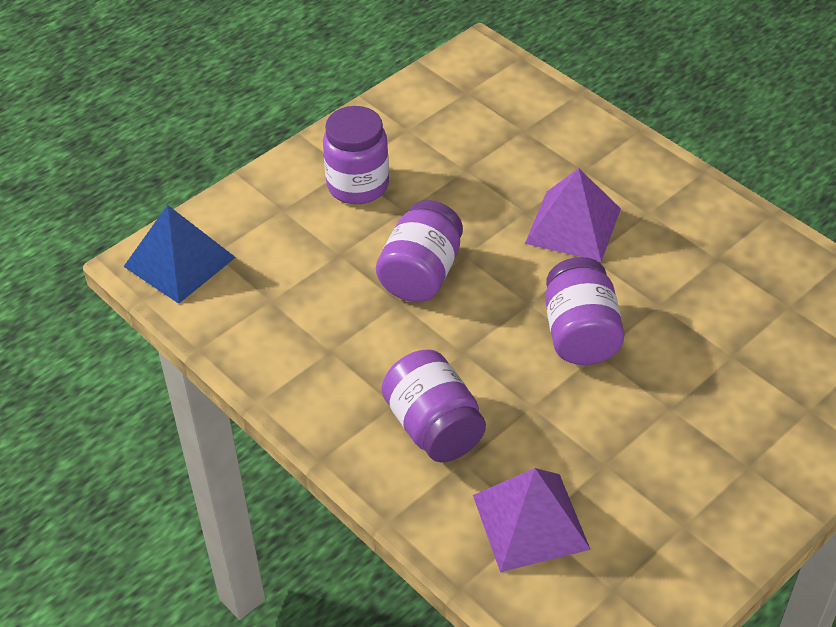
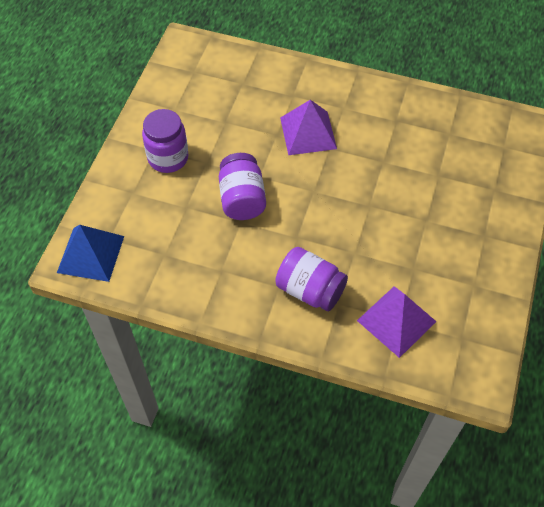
camera: 30 degrees left, 10 degrees up
purple jar [545,257,625,365] -> none

